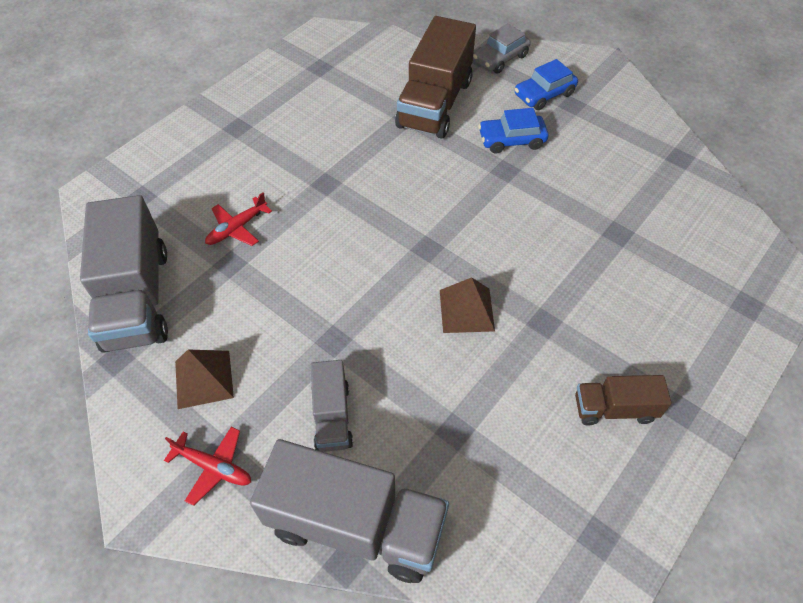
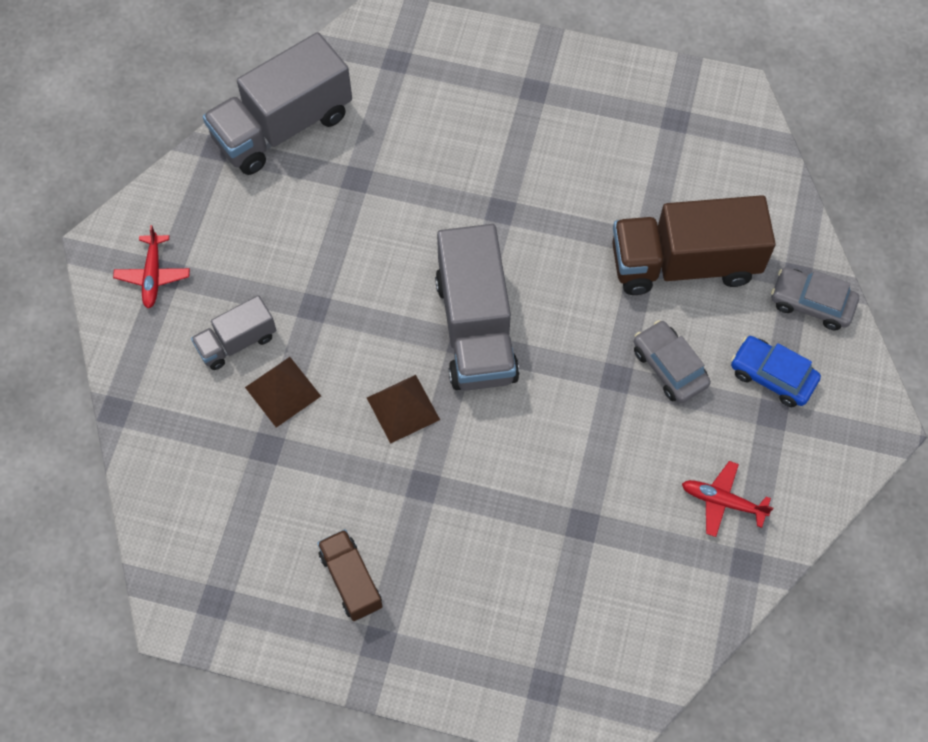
camera: 65 degrees right, 10 degrees up
brown pyramid [175,349,234,409] -> brown pyramid moved to [245,357,321,428]
red plane [205,193,272,246] -> red plane moved to [682,461,773,537]
grey truck [250,439,449,583] -> grey truck moved to [435,224,520,391]
blue car [478,108,549,154] -> grey car [634,320,711,403]

